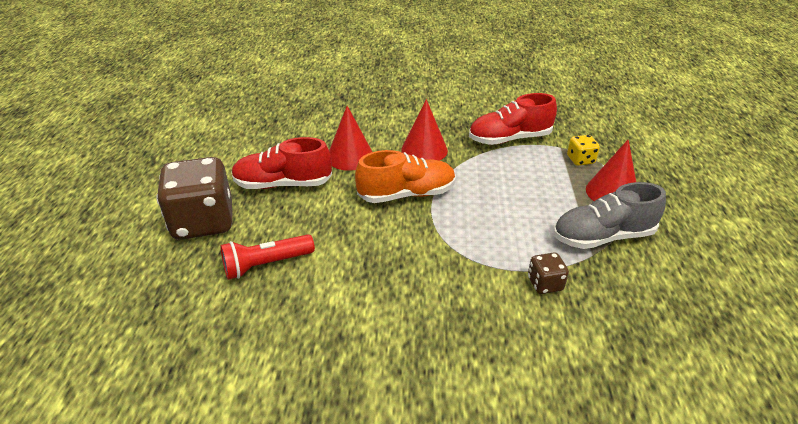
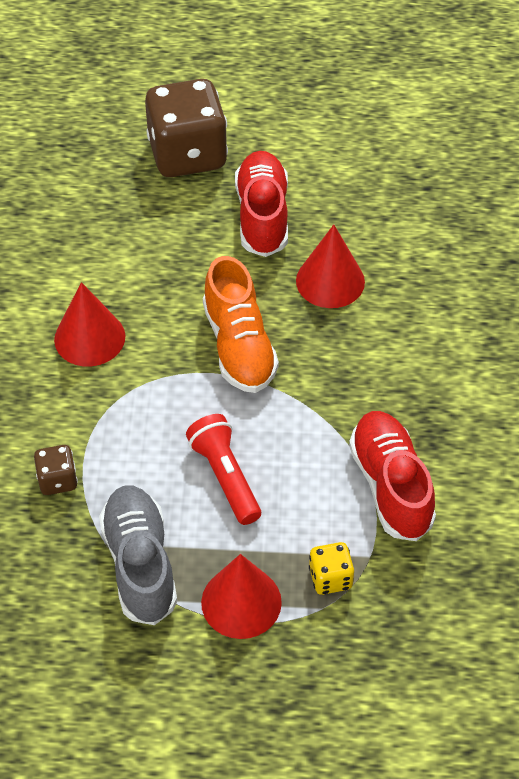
camera: 90 degrees right, 15 degrees up
red flashlight [220,234,315,280] -> red flashlight moved to [186,414,261,525]
red cone [401,99,448,161] -> red cone moved to [54,282,125,366]

